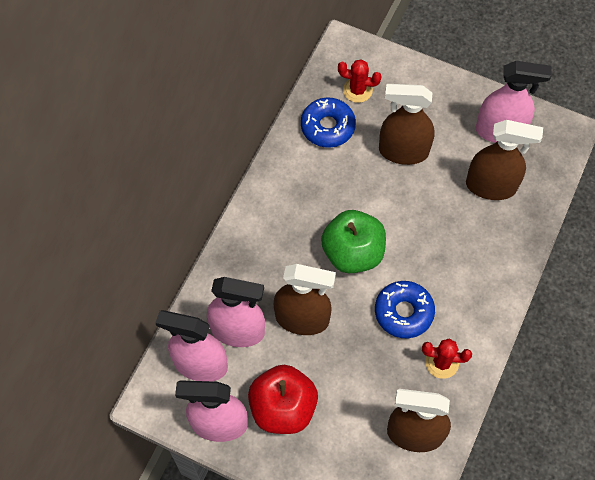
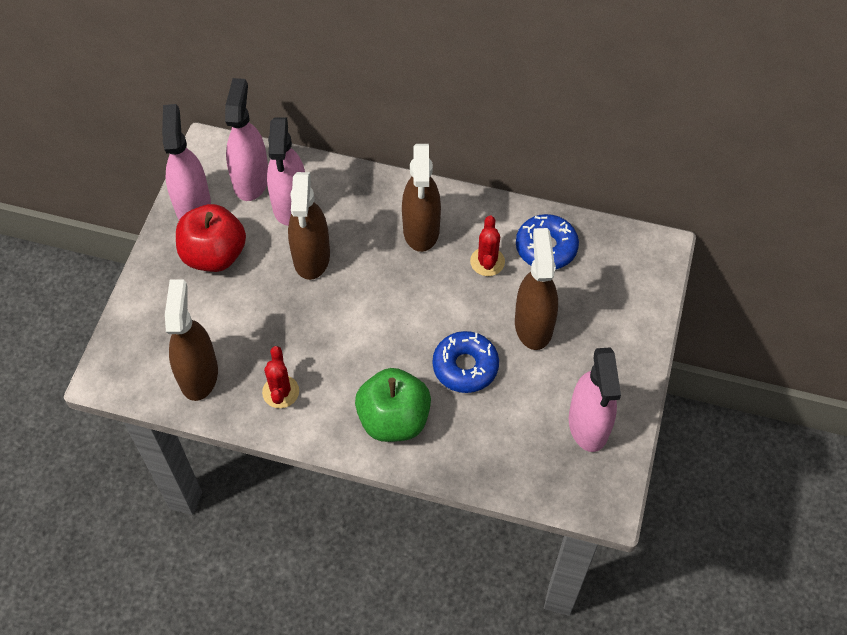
camera: 80 degrees right, 5 degrees down
green apple [321,210,386,273] -> green apple moved to [355,368,431,442]
red cactus [338,59,382,103] -> red cactus moved to [470,216,505,276]
blue donut [375,281,435,338] -> blue donut moved to [433,331,499,393]
brown spray bottle [466,120,543,200] -> brown spray bottle moved to [402,144,441,252]

